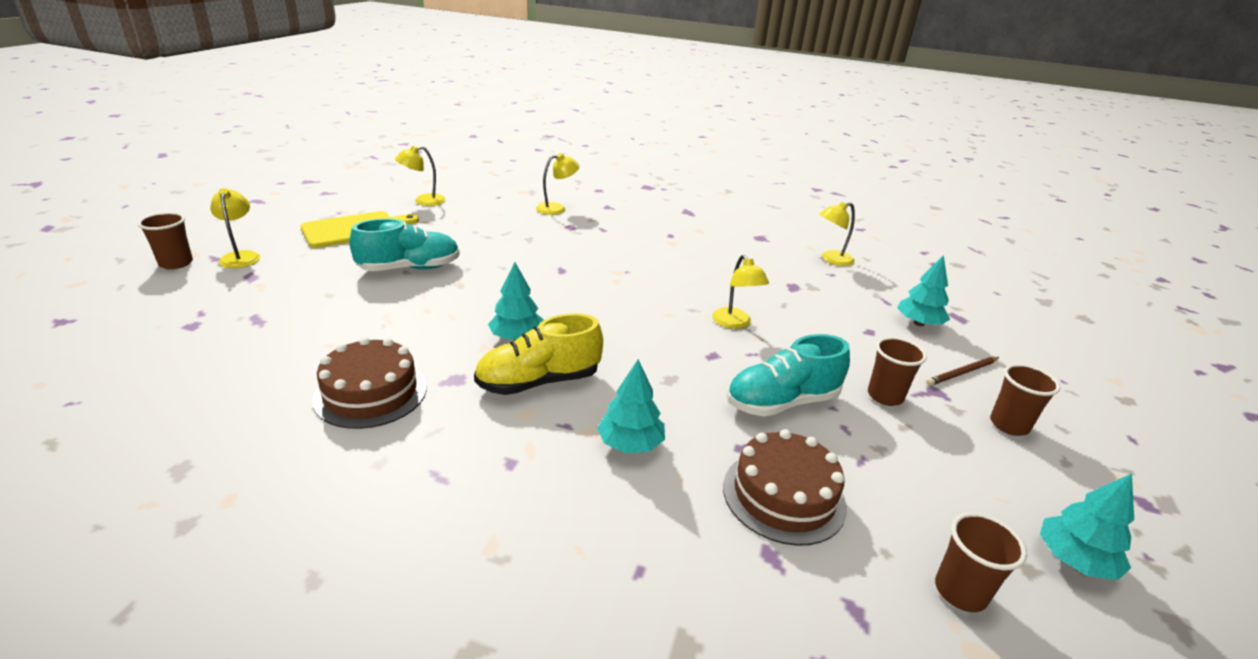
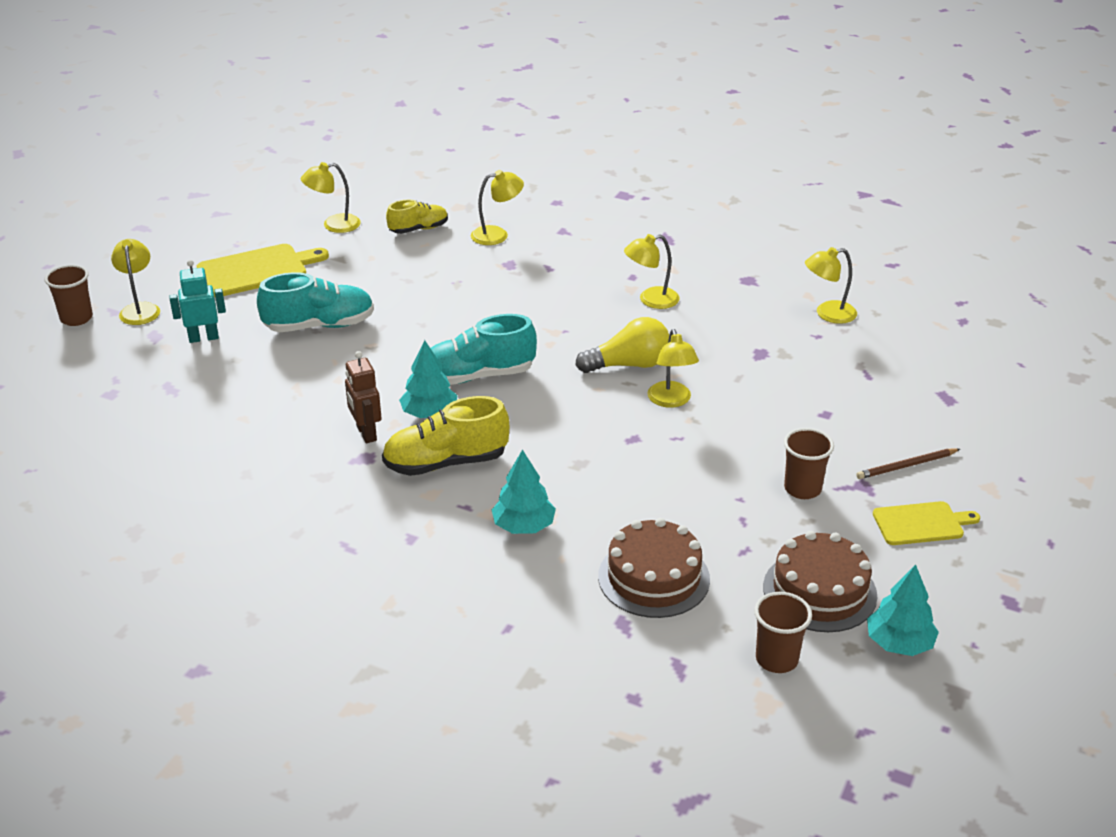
camera: 10 degrees right, 5 degrees up
brown cake [312,337,427,429] -> brown cake moved to [763,531,878,632]
turquoise shoe [727,334,850,417] -> turquoise shoe moved to [430,314,537,385]
turquoise tree [897,255,950,326] -> none
brown cup [990,364,1061,436] -> yellow cutting board [873,501,980,545]
none -> turquoise robot [169,260,226,343]
none -> brown robot [345,351,382,443]
none -> yellow shoe [386,200,448,234]
none -> yellow light bulb [575,317,669,373]
none -> yellow lamp [624,234,679,309]

